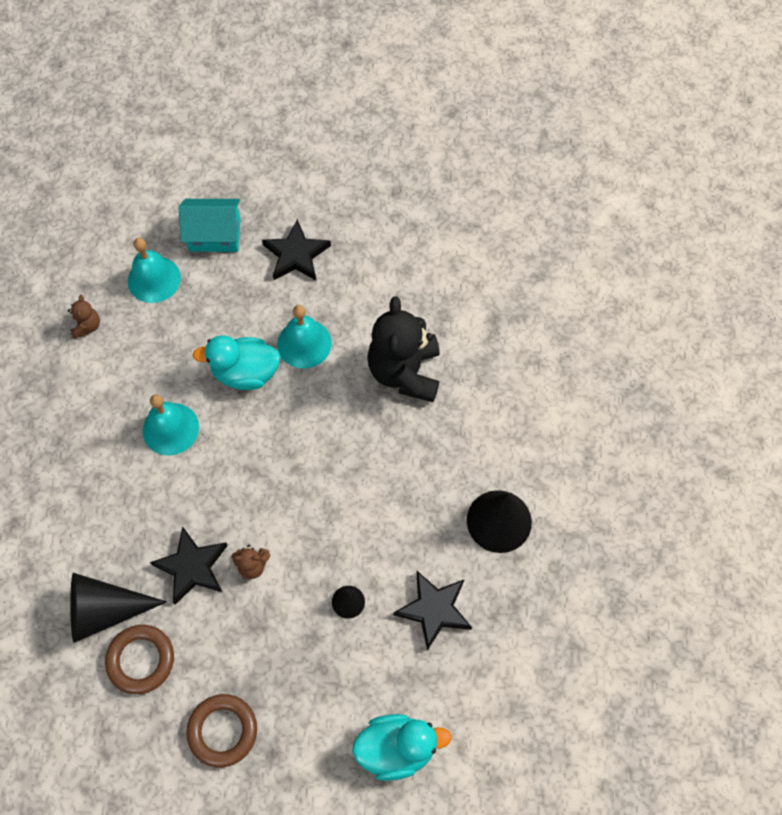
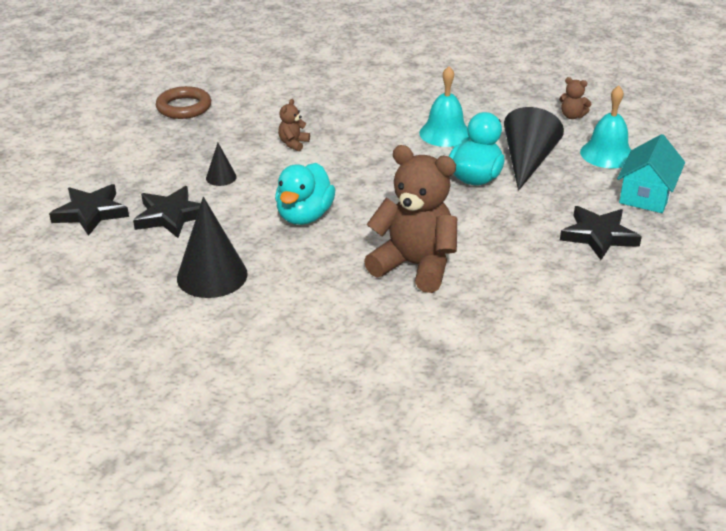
camera: 115 degrees right, 30 degrees down
black cone [70,573,167,643] -> black cone moved to [504,107,564,191]
brown ring [105,625,174,694] -> none
black star [150,526,228,605] -> black star moved to [49,184,129,236]
turquoise bell [277,305,332,369] -> none
turquoise duck [352,714,452,781] -> turquoise duck moved to [275,163,335,225]
black teddy bear [367,296,440,402] -> brown teddy bear [364,145,457,293]

